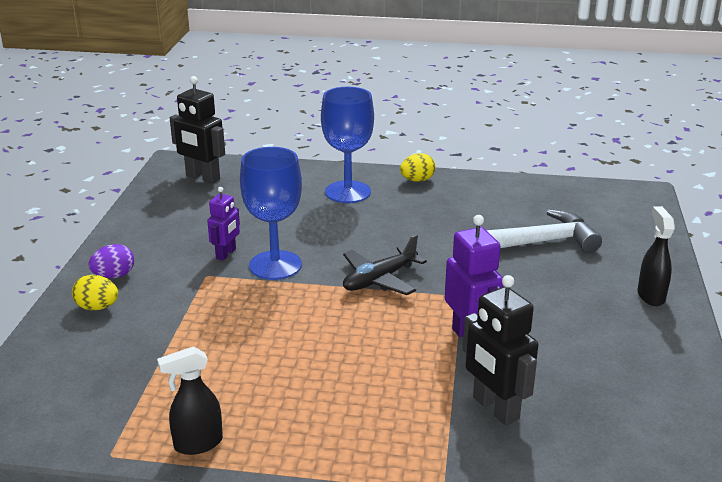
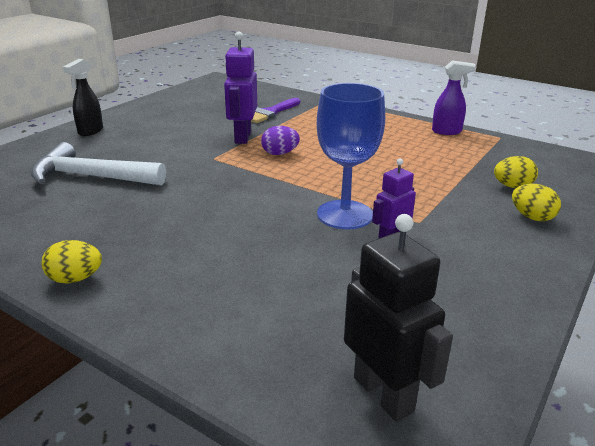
camera: 155 degrees left, 0 degrees up
purple egg [88,244,134,278] -> purple egg moved to [261,126,300,155]
black spray bottle [157,346,223,455] -> purple spray bottle [432,60,476,135]
blue goblet [321,87,374,203] -> none
black plane [343,234,427,295] -> none
black robot [463,275,538,426] -> purple brush [251,98,300,123]
none -> yellow egg [494,156,538,188]

